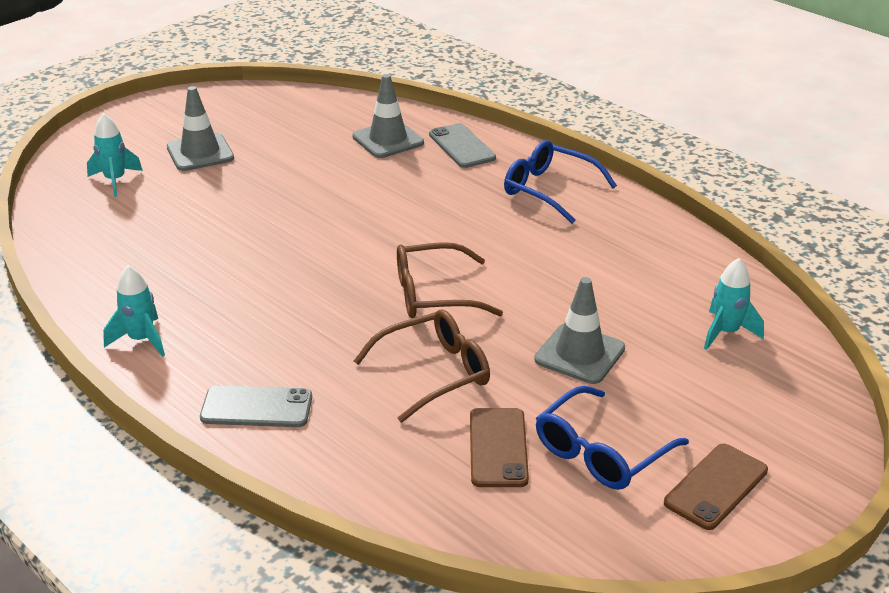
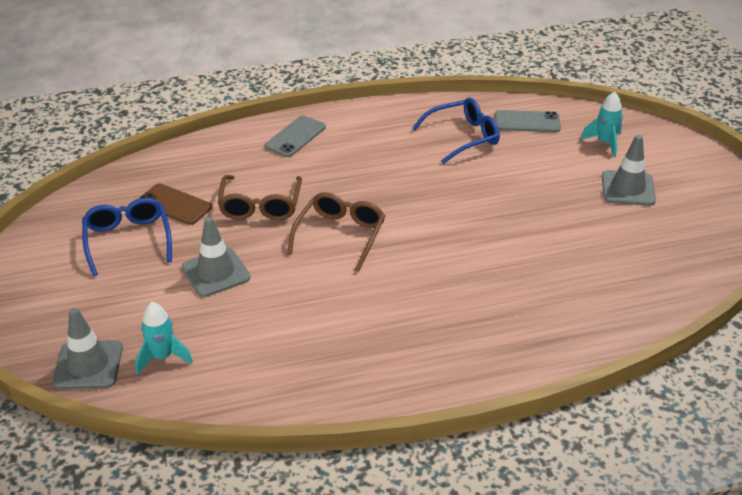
camera: 120 degrees right, 5 degrees up
turquoise rocket [103,265,165,357] -> none
grey traffic cone [353,74,424,158] -> grey traffic cone moved to [52,308,123,389]
grey phone [429,123,496,168] -> grey phone moved to [495,110,561,132]
blue glasses [504,140,617,224] -> blue glasses moved to [412,98,500,164]
brown phone [664,444,768,530] -> none

